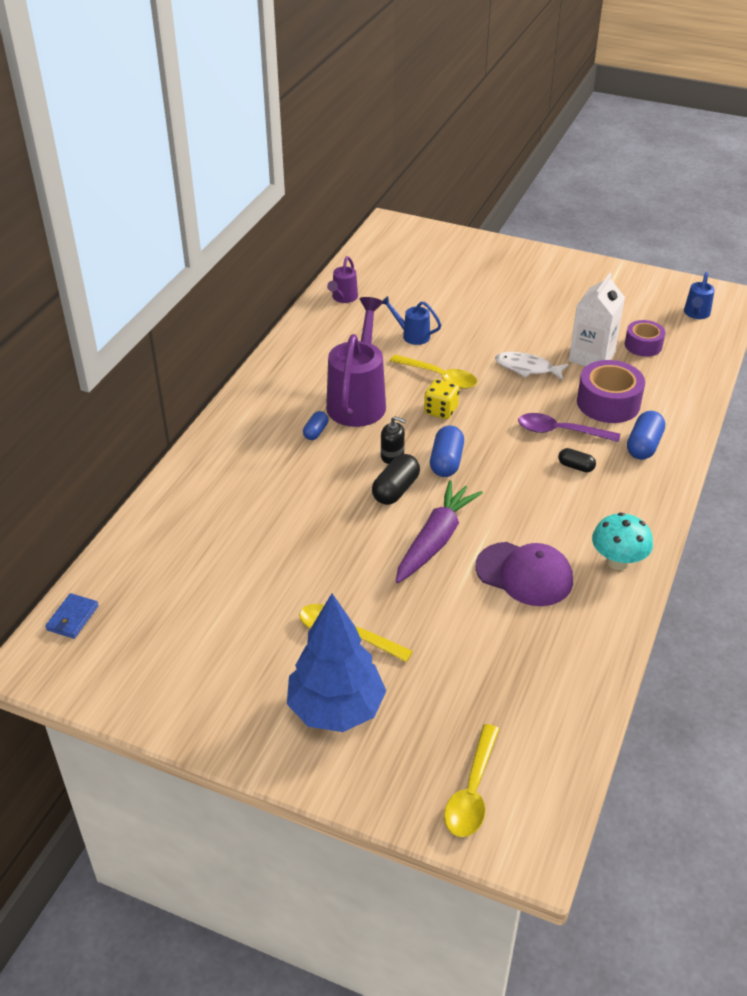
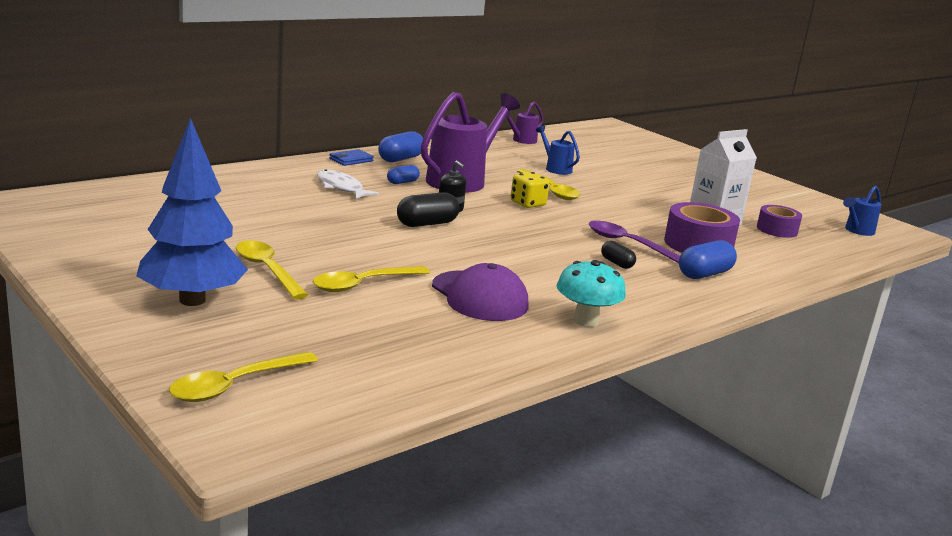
camera: 25 degrees right, 20 degrees down
blue wallet [45,593,99,639] -> blue wallet moved to [329,149,374,166]
purple carrot [396,480,483,583] -> none
blue capsule [430,425,464,477] -> blue capsule moved to [378,131,423,162]
white fish [495,352,569,380] -> white fish moved to [317,170,379,199]
none -> yellow spoon [313,266,430,292]

